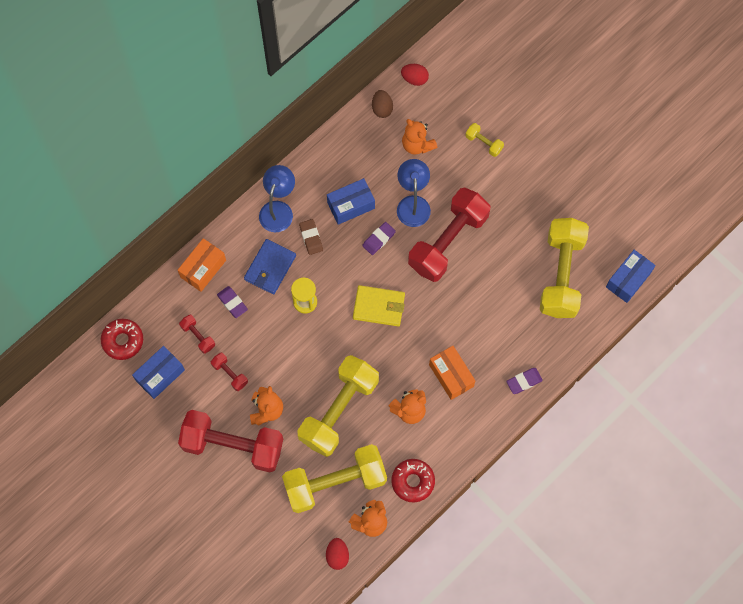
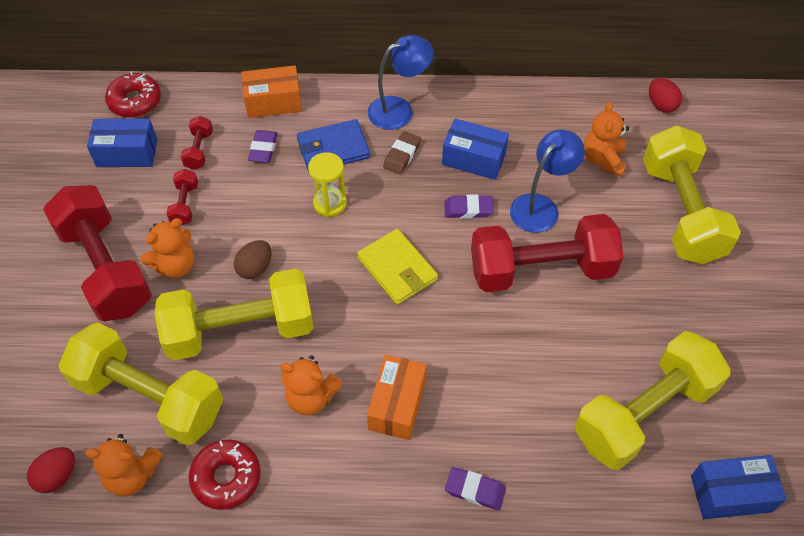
camera: 45 degrees right, 15 degrees down
brown egg [372,90,393,118] -> brown egg moved to [234,240,272,279]
yellow dumbbell [465,123,504,157] -> yellow dumbbell [643,125,741,264], size x2.40

